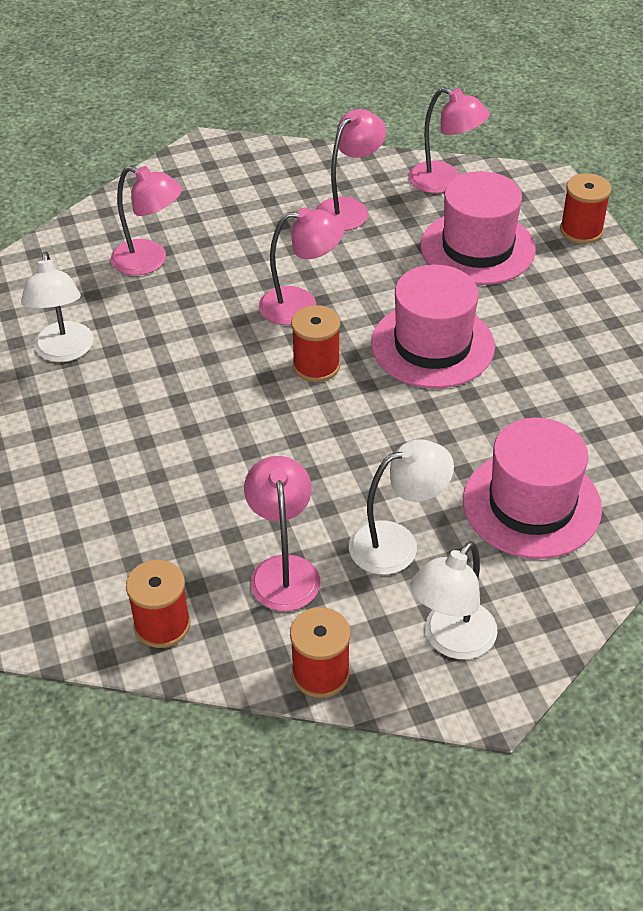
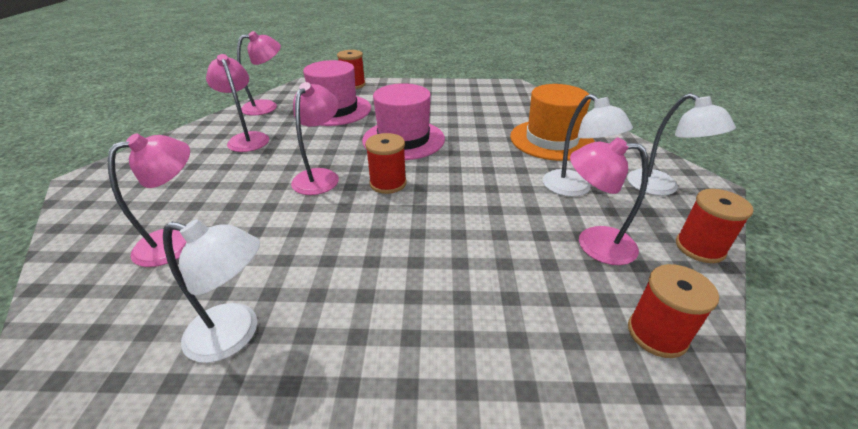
camera: 70 degrees left, 10 degrees down
white lamp [349,439,454,575] -> white lamp turned 150 degrees clockwise [542,94,633,197]
pink hat [463,418,602,559] -> orange hat [510,84,595,161]

